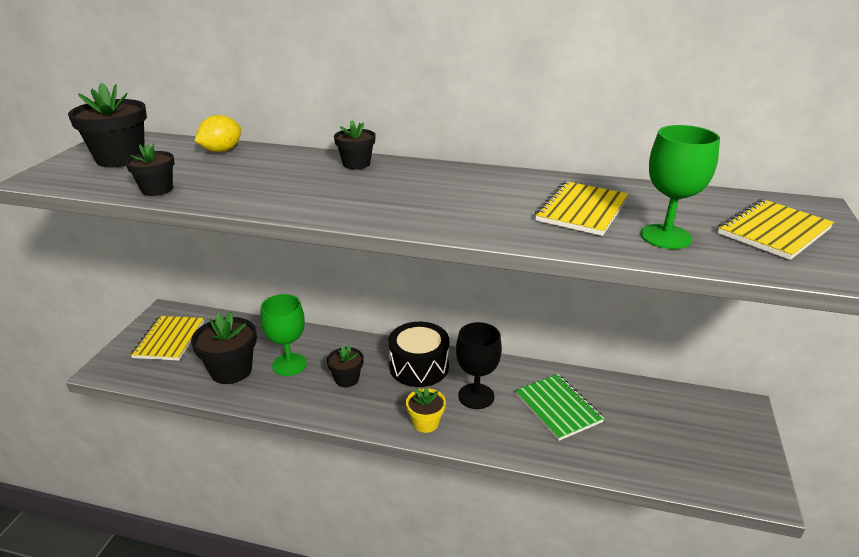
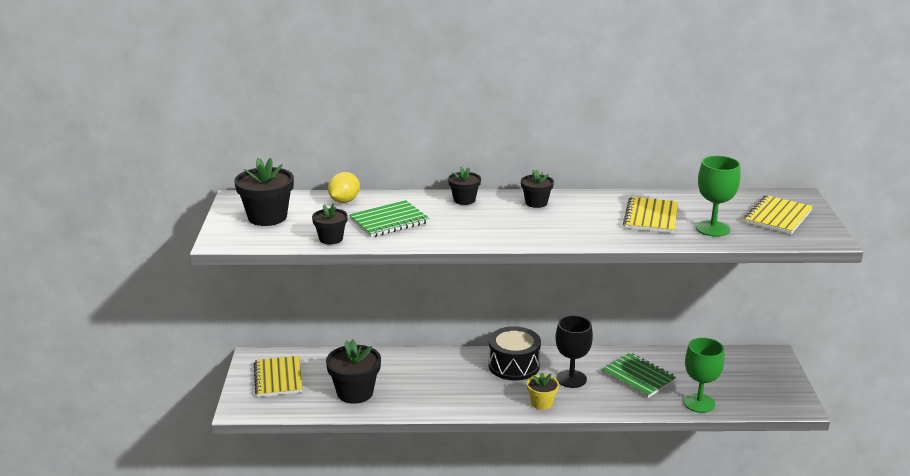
camera: 15 degrees left, 5 degrees down
green goblet [260,294,307,376] -> green goblet moved to [683,338,725,413]
black flower pot [327,345,364,387] -> black flower pot moved to [521,169,554,208]
none -> green notebook [349,200,430,237]

